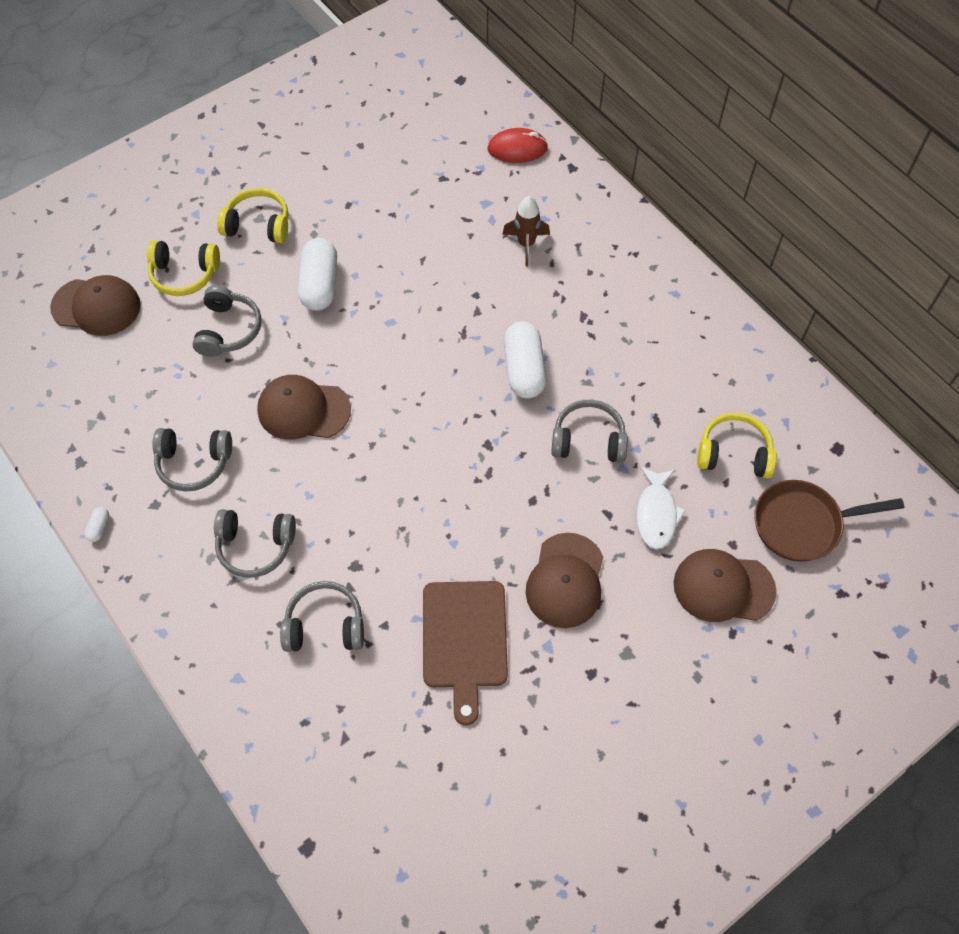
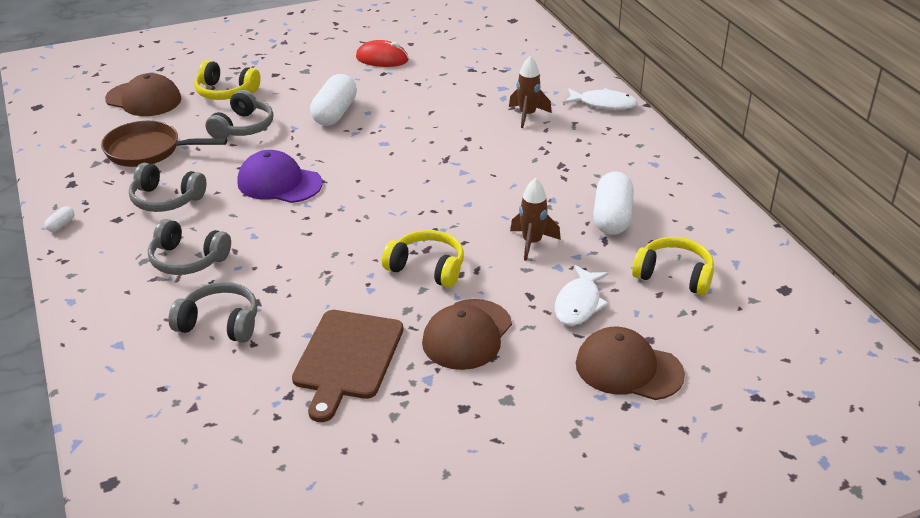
camera: 15 degrees right, 25 degrees down
yellow headphones [217,188,288,243] -> yellow headphones moved to [382,230,464,288]
brown cap [257,375,351,440] -> purple cap [237,150,323,203]
red mouse [487,128,548,163] -> red mouse moved to [356,40,409,67]
white capsule [504,321,546,398] -> white capsule moved to [593,172,634,235]
grey headphones [551,400,628,463] -> brown rocket [510,178,561,261]
brown pan [754,480,904,562] -> brown pan moved to [101,121,227,167]
none -> white fish [564,88,638,110]

